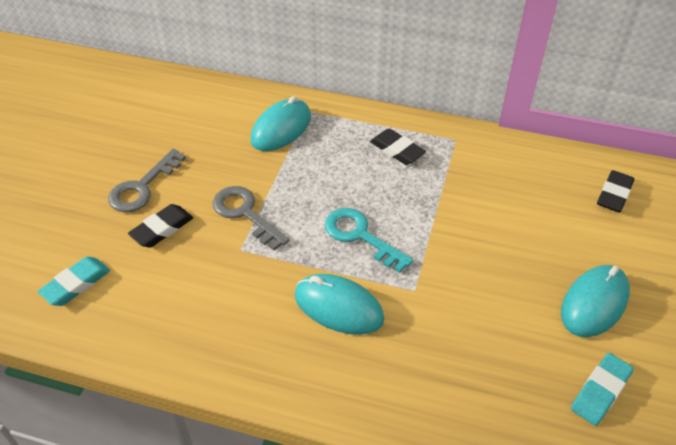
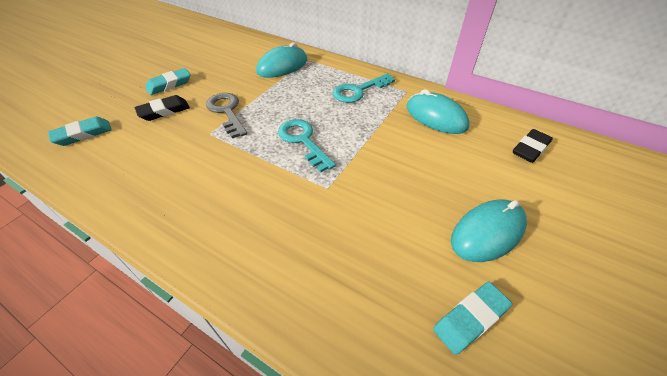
camera: 15 degrees right, 0 degrees up
grey key [108,149,186,212] -> turquoise eraser [145,68,191,95]
turquoise mouse [295,274,384,335] -> turquoise mouse moved to [407,89,470,134]
black eraser [370,129,426,165] -> turquoise key [333,73,395,103]

